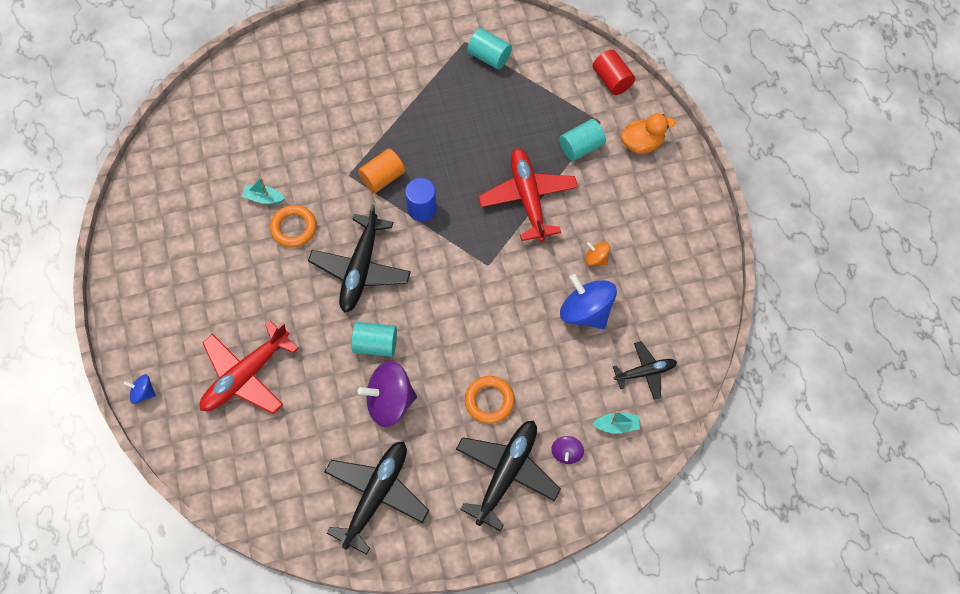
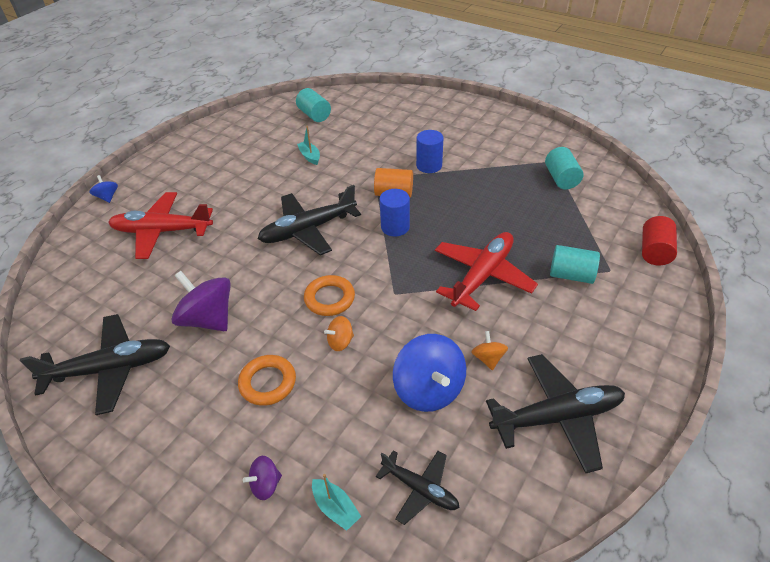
camera: 50 degrees right, 20 degrees down
orange ring [270,205,317,248] -> orange ring moved to [304,275,355,316]
turquoise cylinder [351,322,397,357] -> turquoise cylinder moved to [296,88,331,122]
black plane [456,421,561,531] -> black plane moved to [486,354,625,473]
blue spinning top [560,274,617,329] -> blue spinning top turned 150 degrees clockwise [393,334,466,412]
orange duck [621,113,675,154] -> none
none -> orange spinning top [324,316,354,351]
none -> blue cylinder [416,130,444,173]

